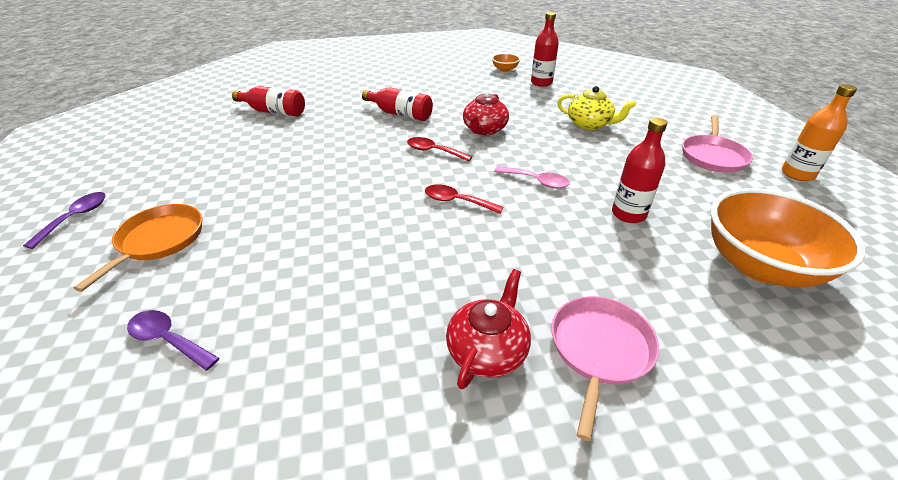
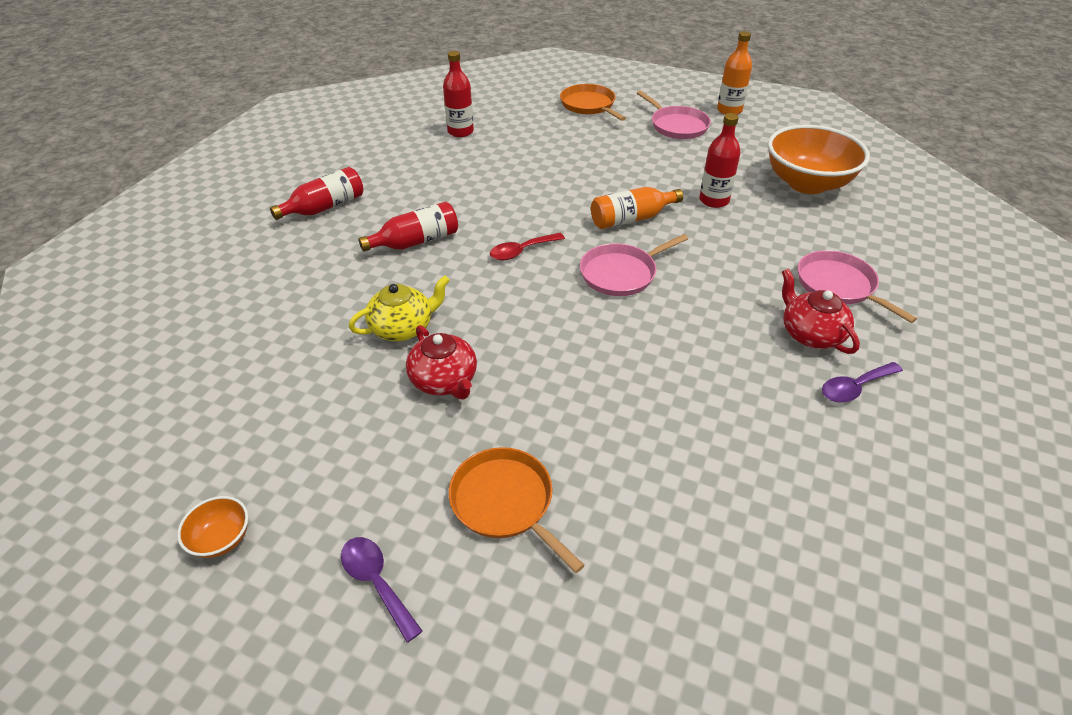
camera: 55 degrees left, 5 degrees up
purple spoon [127,310,219,371] -> purple spoon moved to [822,362,903,403]
red bottle [232,86,305,116] -> red bottle moved to [270,167,363,220]
red spoon [425,184,503,214] -> pink pan [580,234,689,296]
red teapot [463,91,509,135] -> red teapot moved to [406,325,477,400]
orange bowl [492,53,520,72] -> orange bowl moved to [177,496,248,558]
pink spoon [494,166,570,189] -> orange bottle [591,187,683,229]
yellow teapot [557,86,636,130] -> yellow teapot moved to [349,276,450,341]
none -> orange pan [560,84,626,121]

